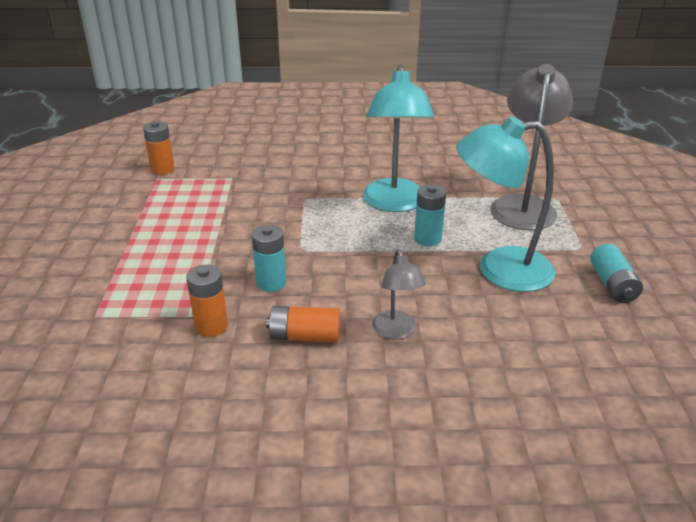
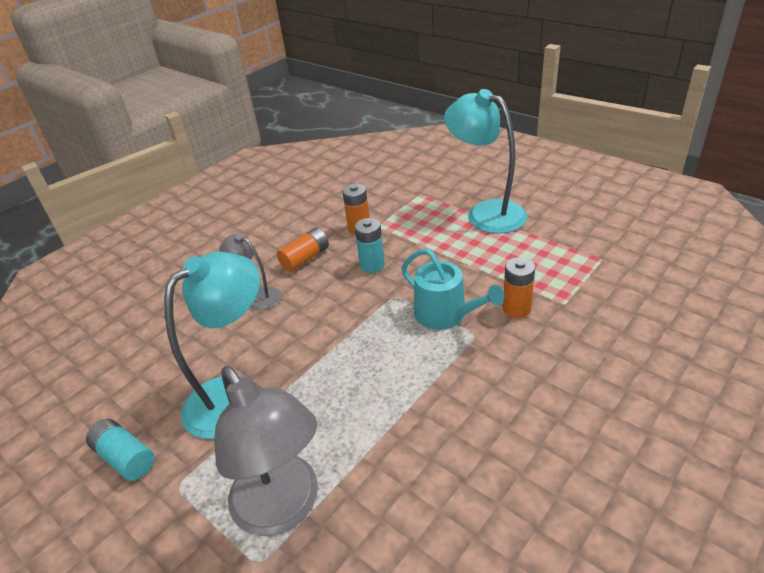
camera: 135 degrees right, 5 degrees up
orange battery [143,121,175,175] -> orange battery moved to [503,257,535,318]
turquoise lamp [363,65,434,212] -> turquoise lamp moved to [444,89,527,234]
turquoise battery [414,184,446,246] -> none
none -> turquoise watering can [401,249,504,330]

